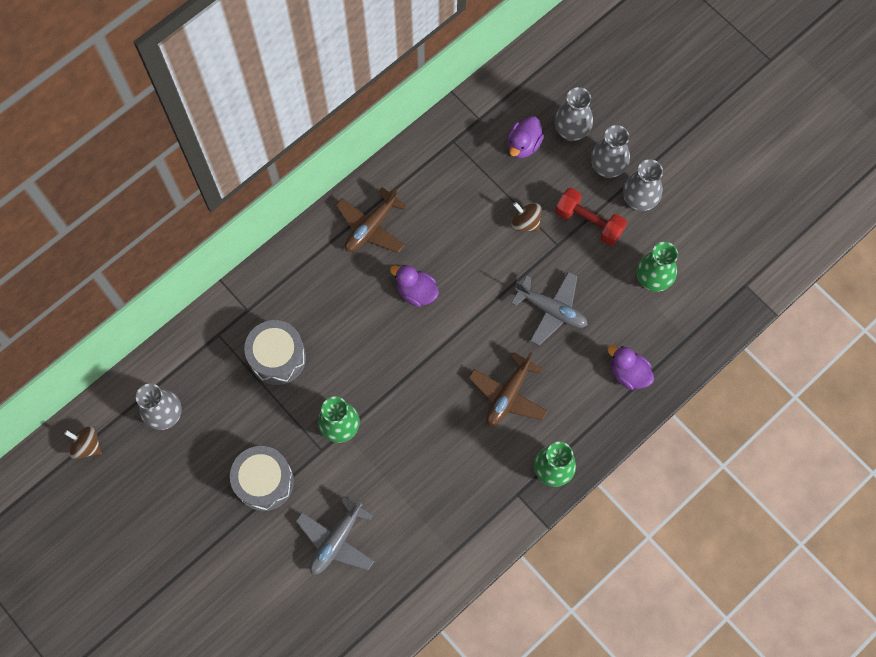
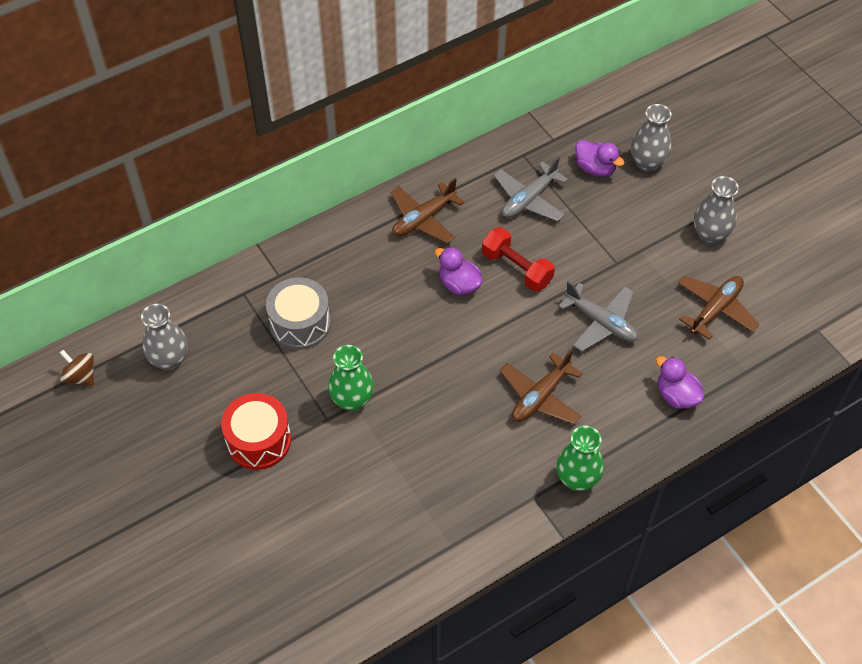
camera: 10 degrees right, 15 degrees down
grey drum [230,446,294,511] -> red drum [221,393,291,470]
grey plane [296,496,374,575] -> grey plane moved to [494,156,568,221]
purple duck [508,116,544,158] -> purple duck turned 90 degrees counterclockwise [575,140,625,177]
brown spinning top [512,202,542,232] -> none
red dumbbell [555,188,627,246] -> red dumbbell moved to [482,227,555,292]
grey vase [591,125,630,178] -> none
green vase [637,242,678,292] -> brown plane [678,276,760,340]

